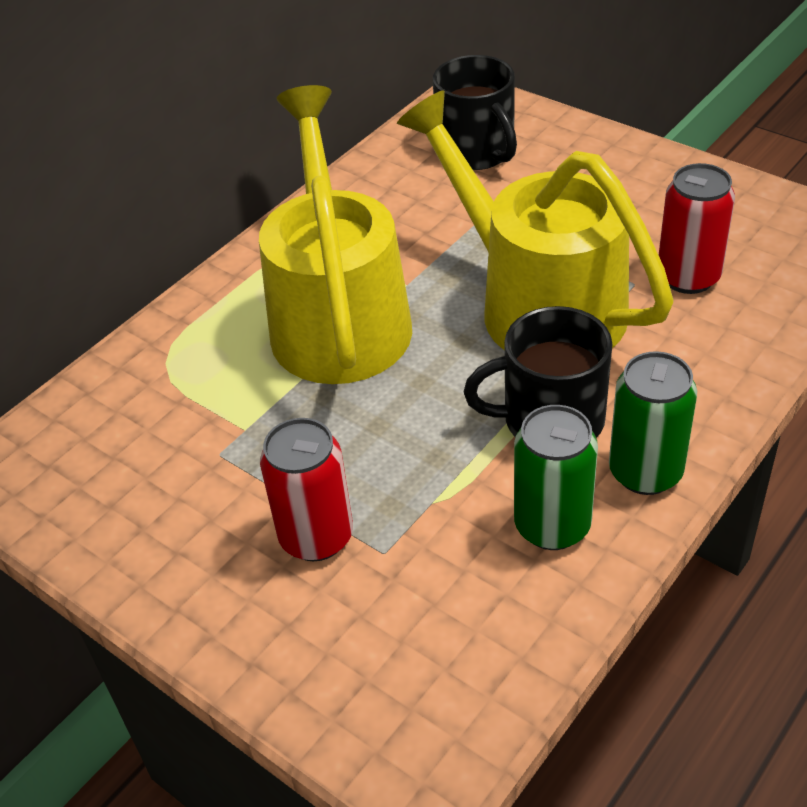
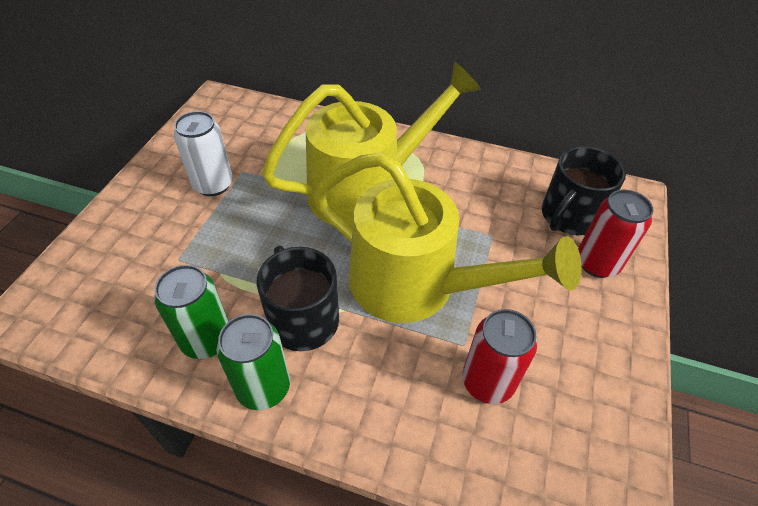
camera: 65 degrees right, 5 degrees up
red can [260,418,353,561] -> red can moved to [578,190,653,278]
yellow watering can [397,90,673,351] -> yellow watering can turned 90 degrees clockwise [313,152,582,323]
none -> white can [174,111,233,196]

